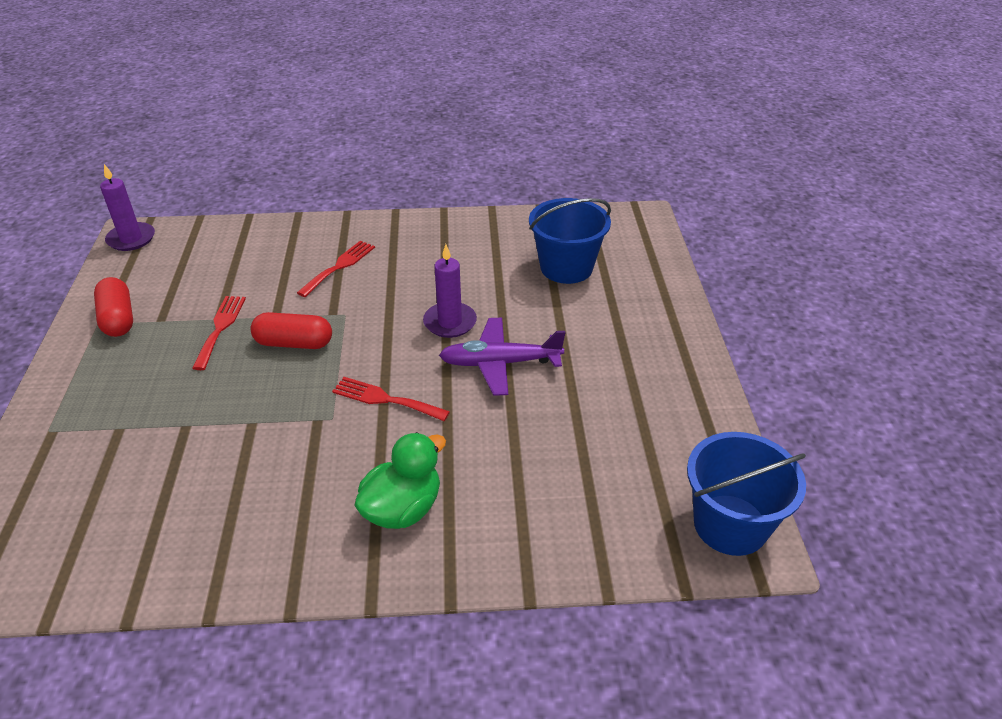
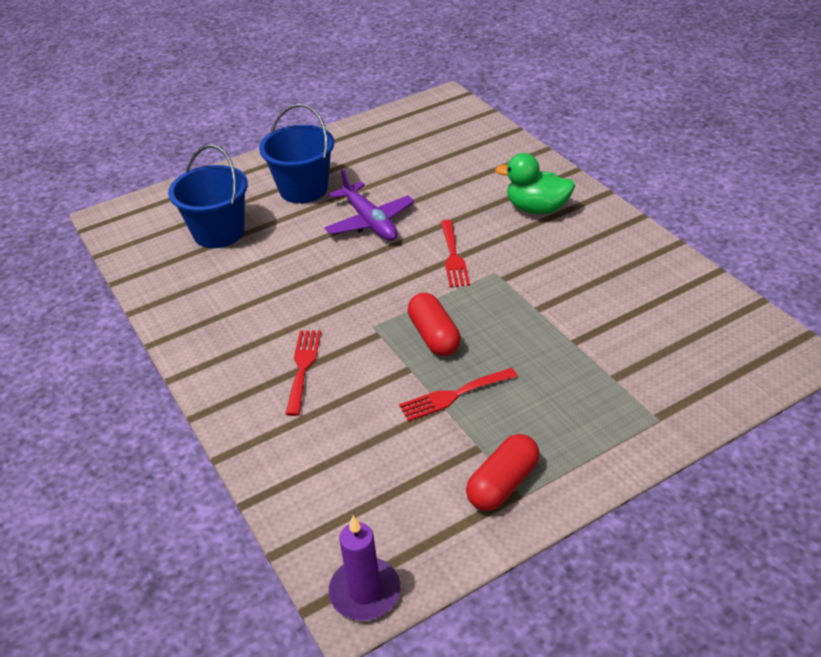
camera: 115 degrees left, 0 degrees up
red fork [297,241,375,297] -> red fork turned 90 degrees clockwise [286,330,321,416]
purple candle [423,244,477,338] -> none
blue bucket [687,432,806,556] -> blue bucket moved to [259,104,334,203]

